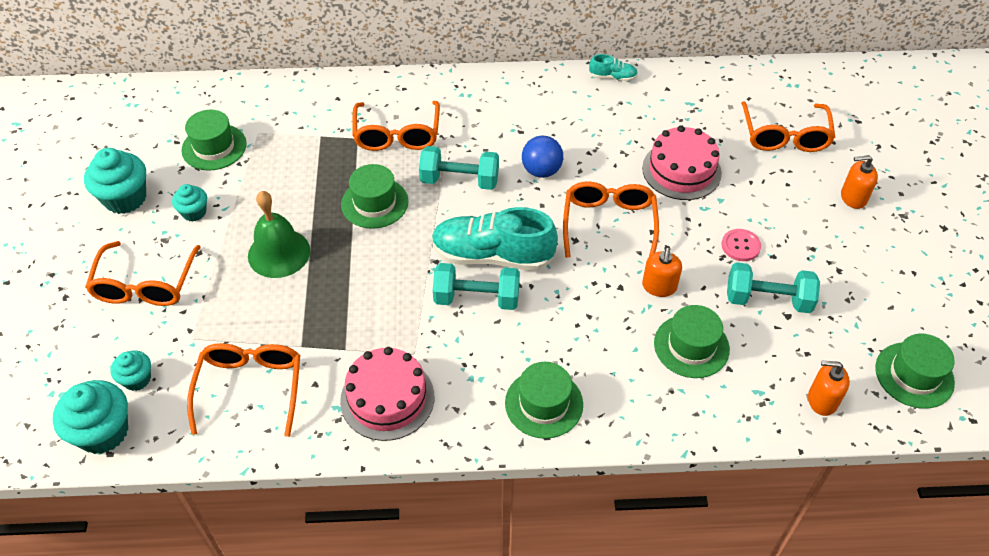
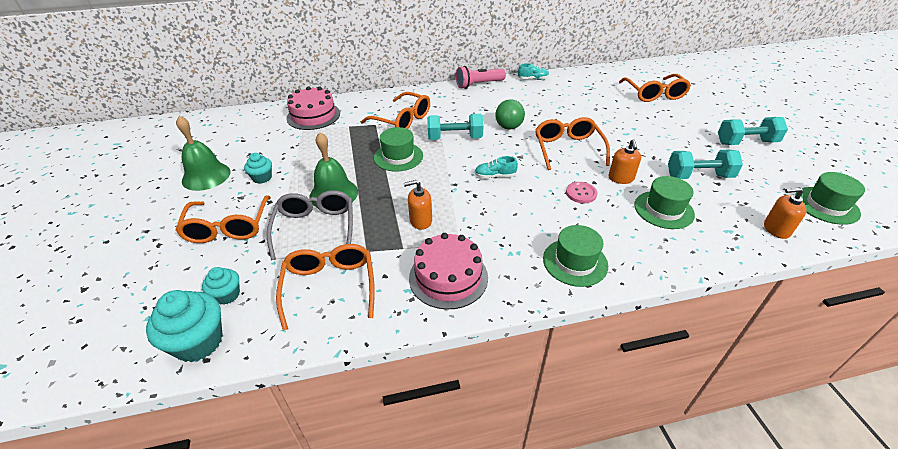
camera: 10 degrees left, 10 degrees down
turquoise cupcake [84,148,146,214] -> green bell [176,116,230,191]
green hat [181,109,247,171] -> none
orange glasses [352,101,440,151] -> orange glasses turned 45 degrees counterclockwise [361,92,430,129]
turquoise shoe [431,207,558,271] -> turquoise shoe [475,156,518,178], size x0.45
turquoise dumbbell [433,263,520,310] -> turquoise dumbbell moved to [718,117,788,145]
blue ball [522,136,563,178] -> green ball [496,99,525,129]
pink cake [642,125,722,200] -> pink cake moved to [286,86,340,130]
pink button [722,229,761,261] -> pink button moved to [566,182,597,203]
orange soap dispenser [841,155,878,209] -> orange soap dispenser moved to [404,180,432,230]
none -> grey glasses [267,190,353,260]
none -> pink flashlight [456,66,506,89]

